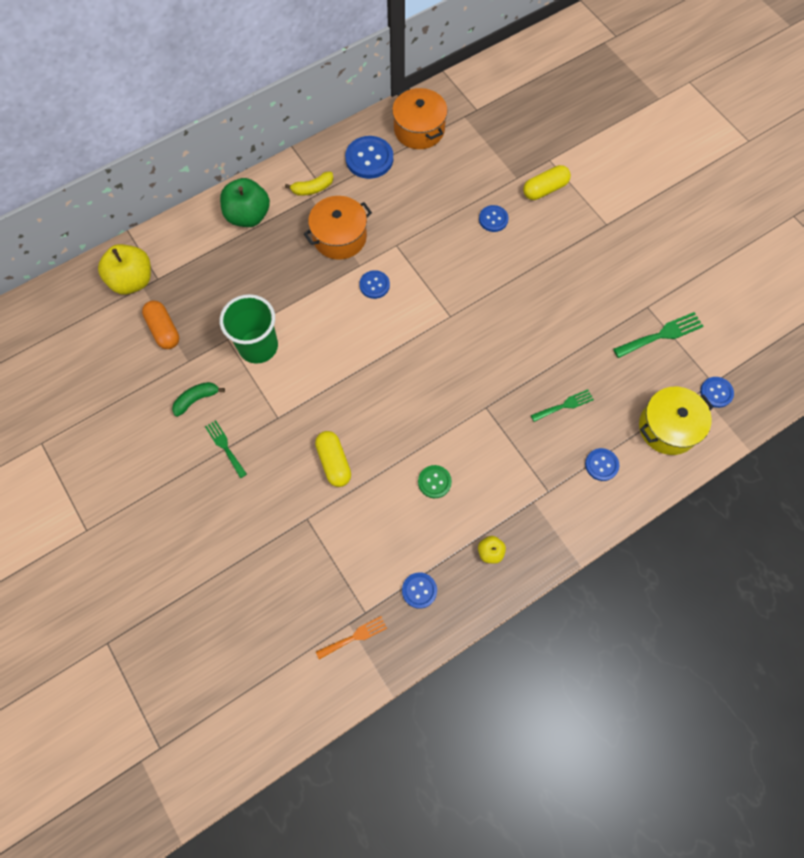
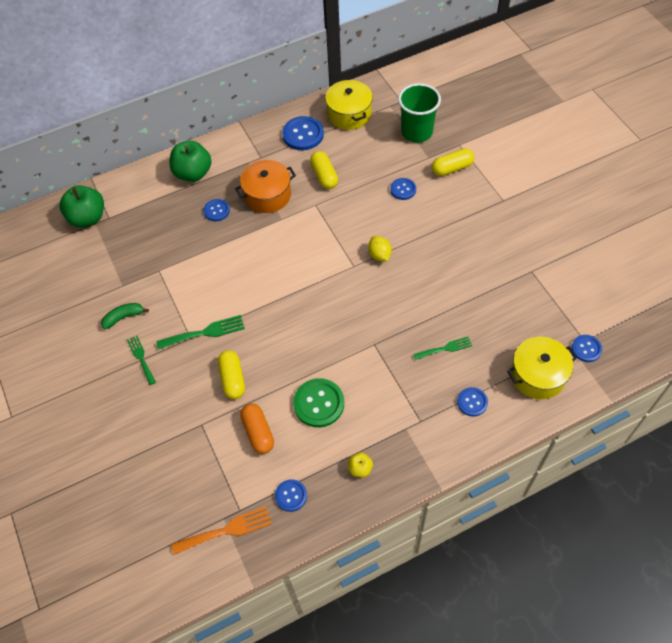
camera: 10 degrees right, 10 degrees down
yellow apple [98,244,151,294] -> green apple [60,185,104,228]
orange capsule [142,300,179,349] -> orange capsule moved to [240,403,274,454]
green cup [220,294,278,364] -> green cup moved to [398,83,441,143]
yellow banana [285,172,333,196] -> none
orange fork [316,616,387,660] -> orange fork [171,506,272,555], size x1.50
blue button [359,270,390,299] -> blue button moved to [204,199,230,221]
orange pot [392,88,448,149] -> yellow pot [325,80,373,130]
green button [418,465,452,498] -> green button [293,378,344,427], size x1.69
green fork [613,312,704,358] -> green fork moved to [156,315,245,350]
none -> yellow capsule [310,151,338,189]
none -> yellow lemon [368,236,392,261]

